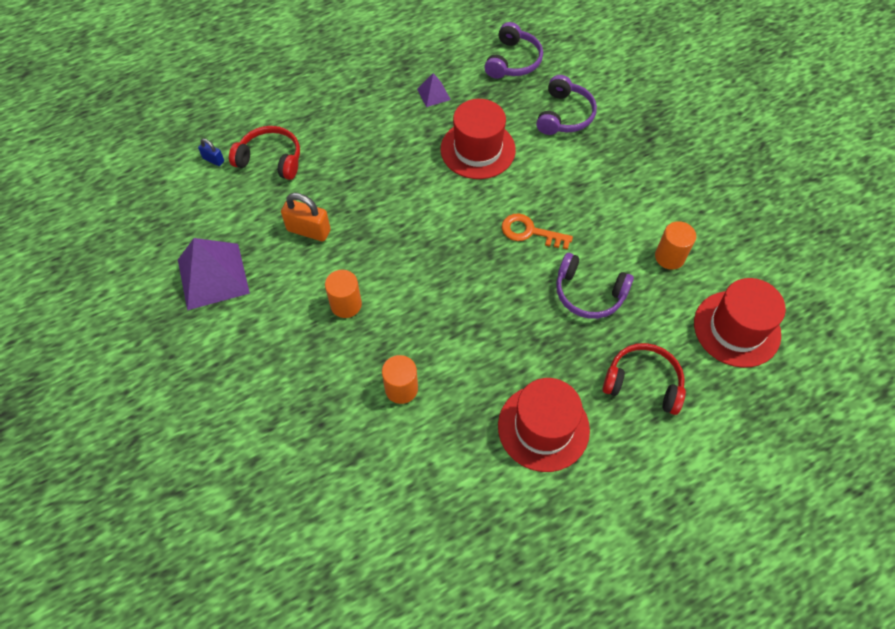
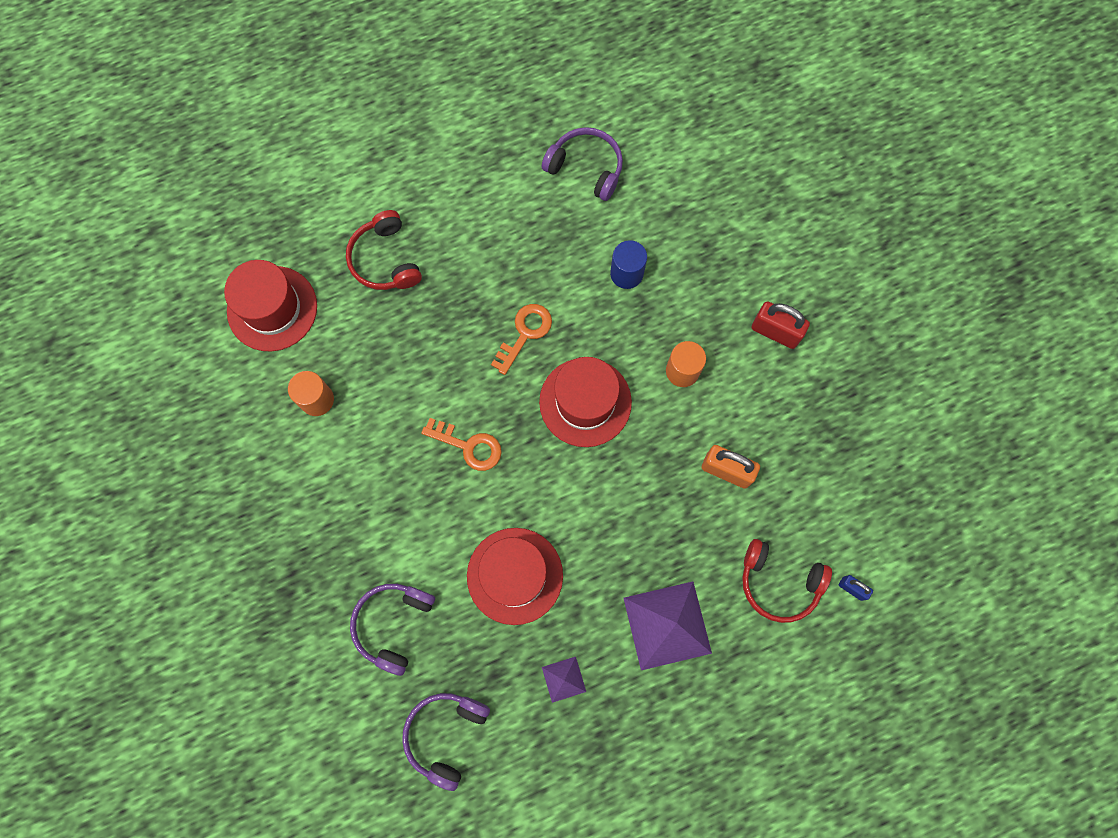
camera: 175 degrees left, 15 degrees up
purple pyramid [178,238,250,310] -> purple pyramid moved to [624,581,712,670]
orange cylinder [382,355,418,404] -> blue cylinder [610,240,647,289]
red hat [498,378,590,472] -> red hat moved to [539,357,632,447]
purple headphones [556,253,634,319] -> purple headphones moved to [542,127,623,201]
red headphones [602,343,686,415] -> red headphones turned 45 degrees clockwise [346,210,422,290]
none -> orange key [491,304,552,375]
none -> red padlock [752,301,810,349]

